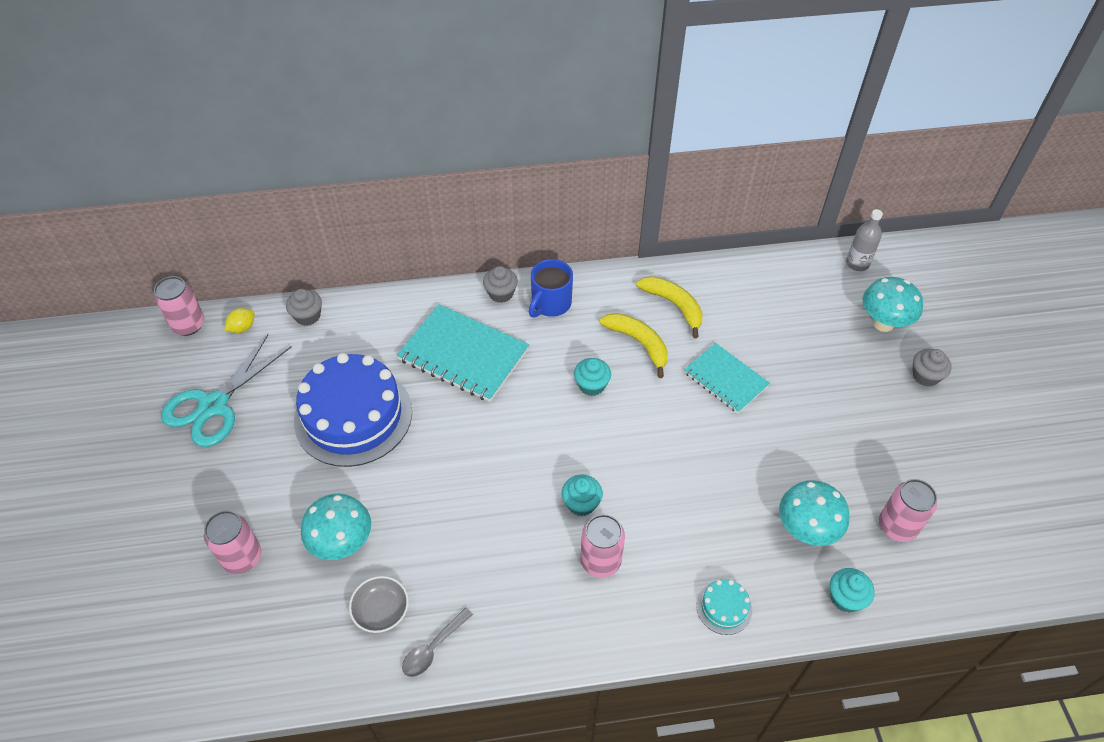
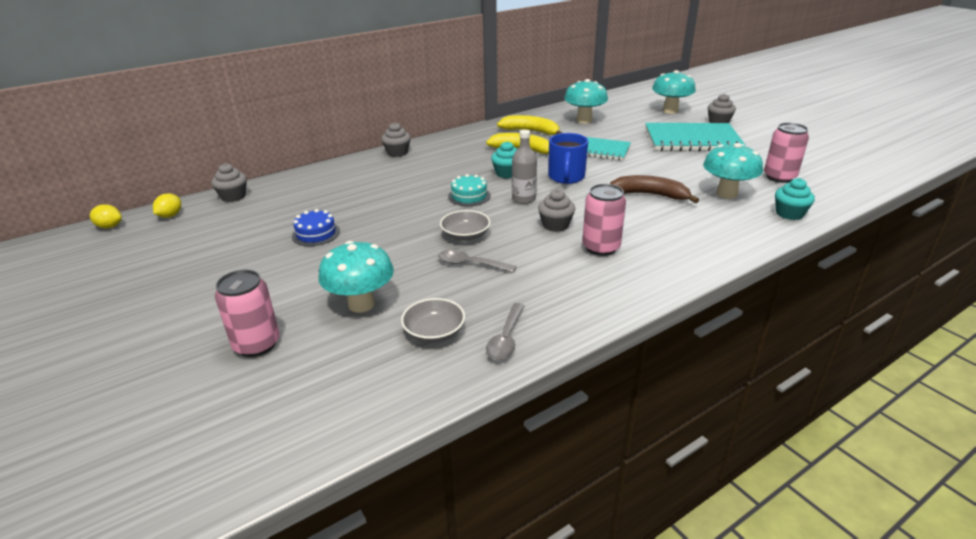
camera: 25 degrees left, 20 degrees down
pink can [154,276,204,336] -> yellow lemon [90,204,122,229]
turquoise scissors [161,334,291,447] -> none
blue cake [294,353,412,467] -> blue cake [292,209,340,246], size x0.41
turquoise notebook [397,304,529,402] -> turquoise notebook moved to [645,123,746,151]
blue mug [529,259,573,318] -> blue mug moved to [548,133,588,184]
turquoise cupcake [562,475,603,516] -> grey cupcake [538,189,575,232]
turquoise cake [696,579,752,635] -> turquoise cake moved to [448,174,491,206]
grey bottle [846,209,883,271] -> grey bottle moved to [512,130,537,204]
none -> grey spoon [438,250,516,272]
none -> grey bowl [440,210,491,241]
none -> turquoise mushroom [564,79,608,123]
none -> brown banana [610,175,699,203]

